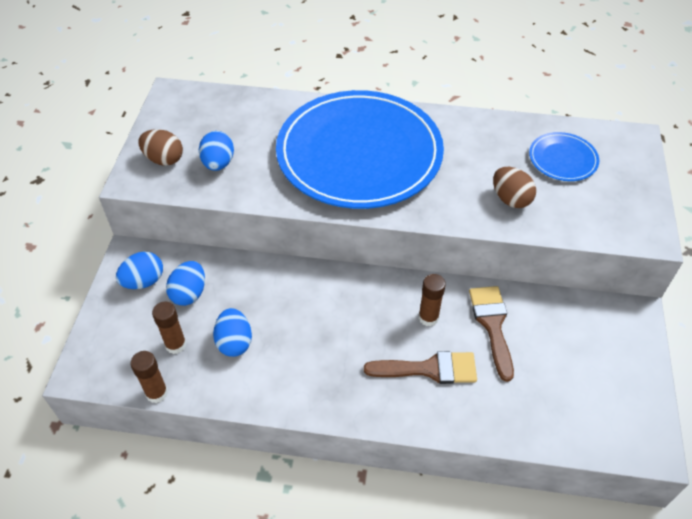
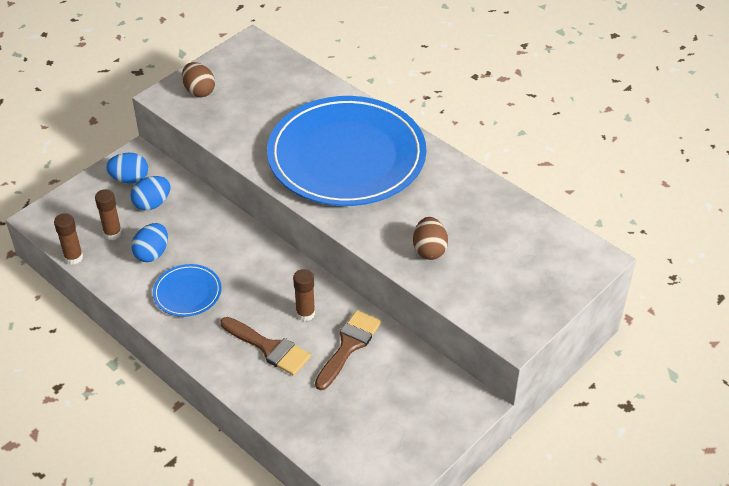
camera: 35 degrees right, 5 degrees down
blue egg [199,131,234,171] -> none
blue plate [529,132,599,181] -> blue plate moved to [153,264,221,317]

